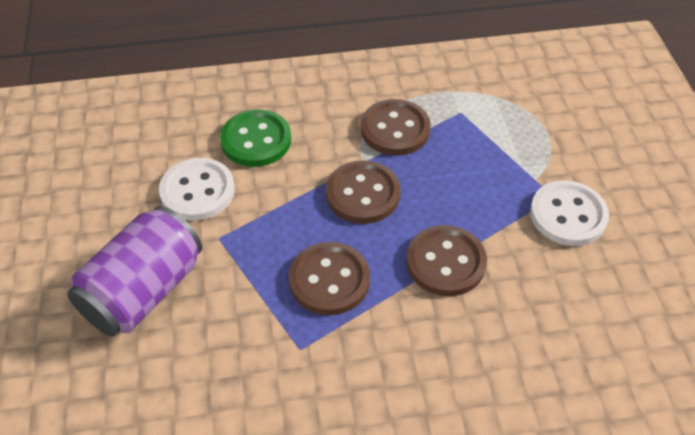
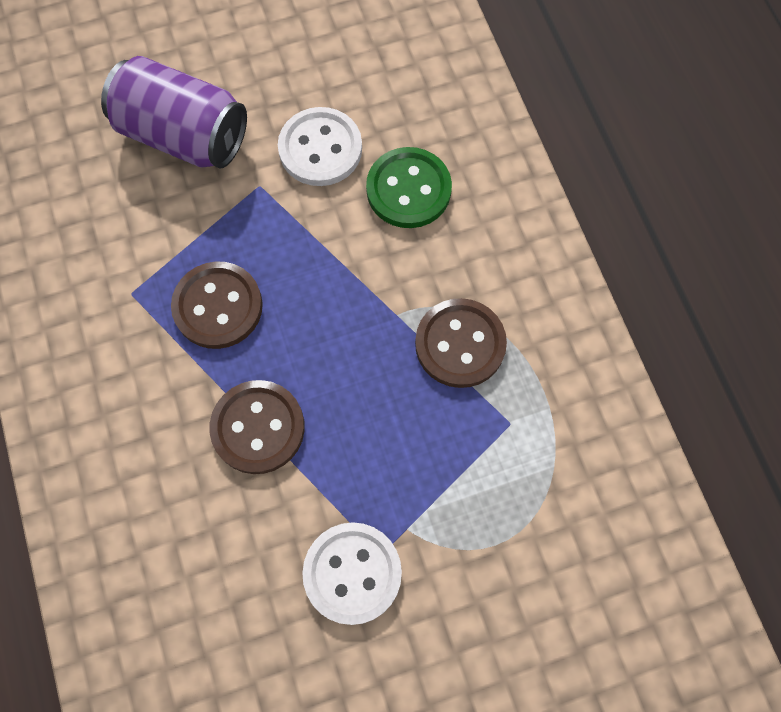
camera: 80 degrees right, 20 degrees up
brown button [326,160,400,224] -> none

